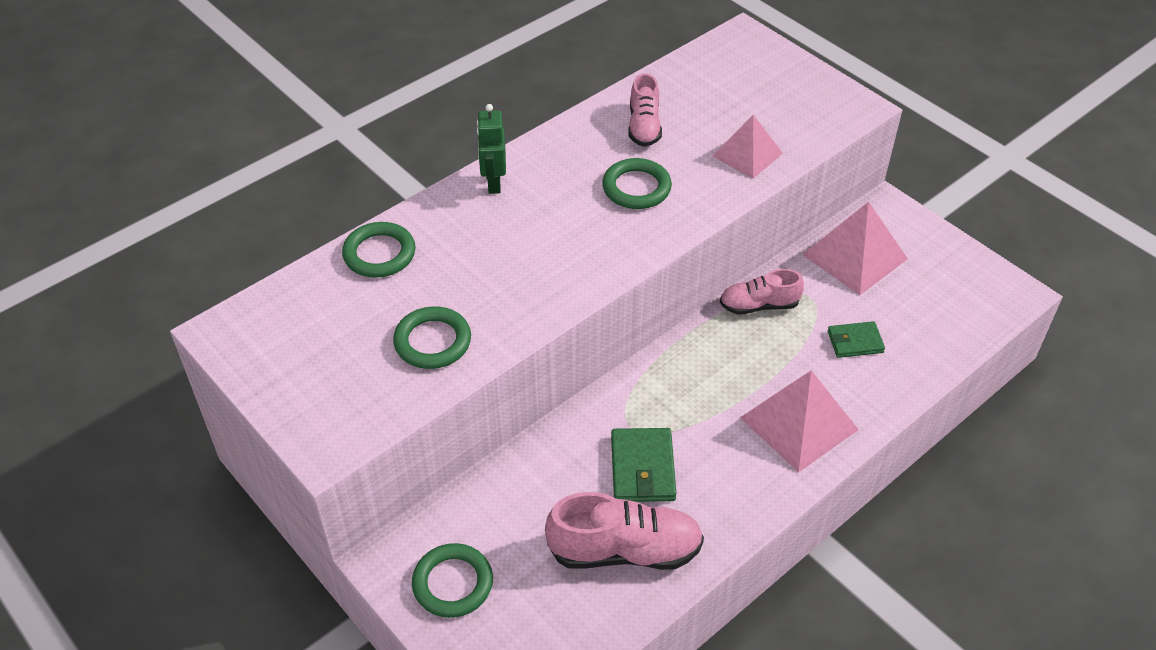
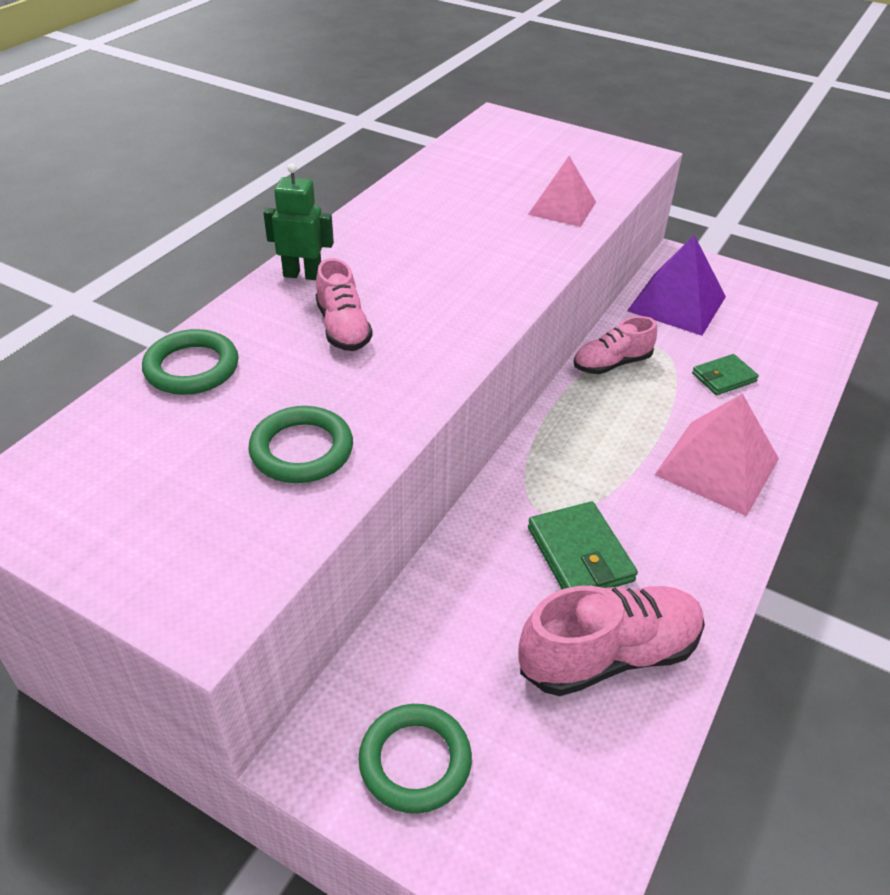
camera: 20 degrees left, 5 degrees down
green robot [477,104,506,194] -> green robot turned 120 degrees clockwise [264,163,334,280]
green ring [602,158,672,209] -> none
pink shoe [628,73,662,147] -> pink shoe moved to [315,258,373,351]
pink pyramid [802,202,908,295] -> purple pyramid [627,235,726,336]

